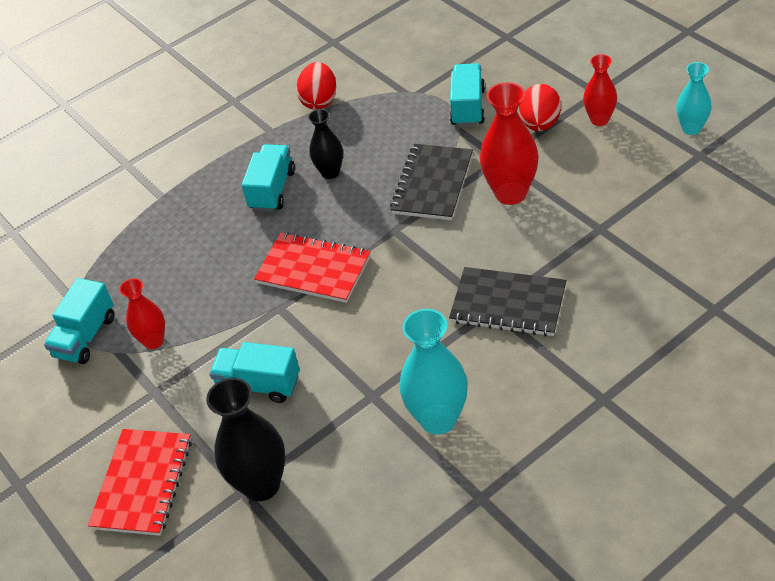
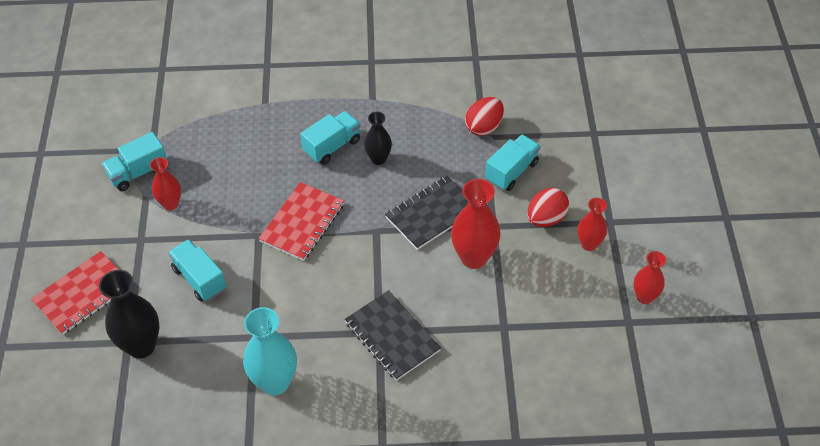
camera: 30 degrees right, 5 degrees up
red notebook [254,232,371,303] -> red notebook turned 60 degrees clockwise [258,182,344,261]
red egg [296,62,336,110] -> red egg moved to [465,97,504,136]
turquoise vase [676,62,712,135] -> red vase [633,251,666,304]

